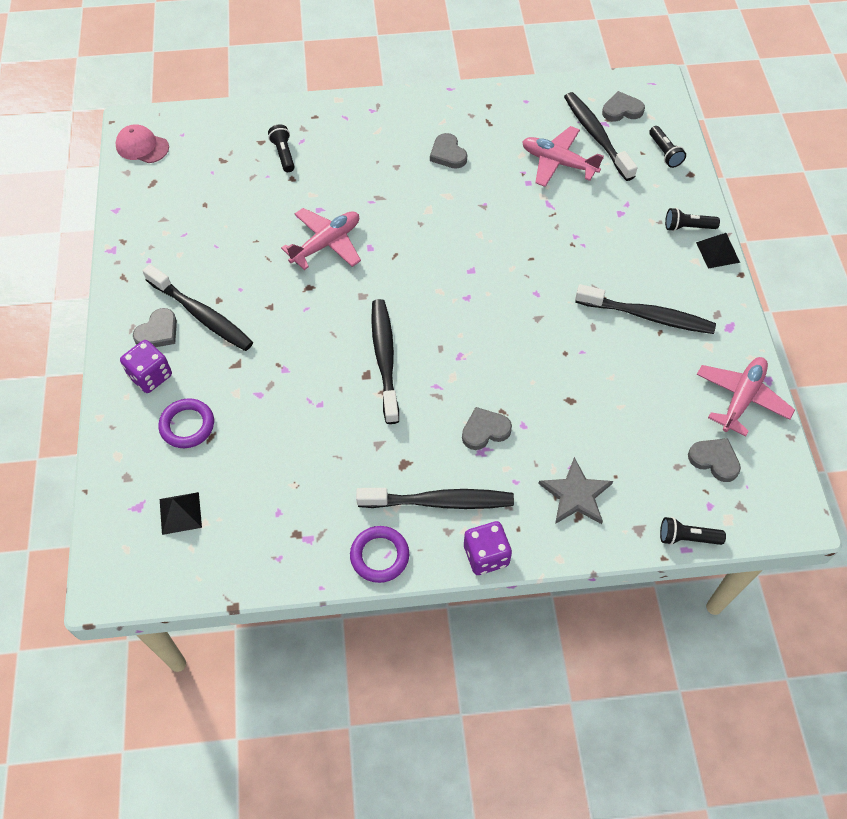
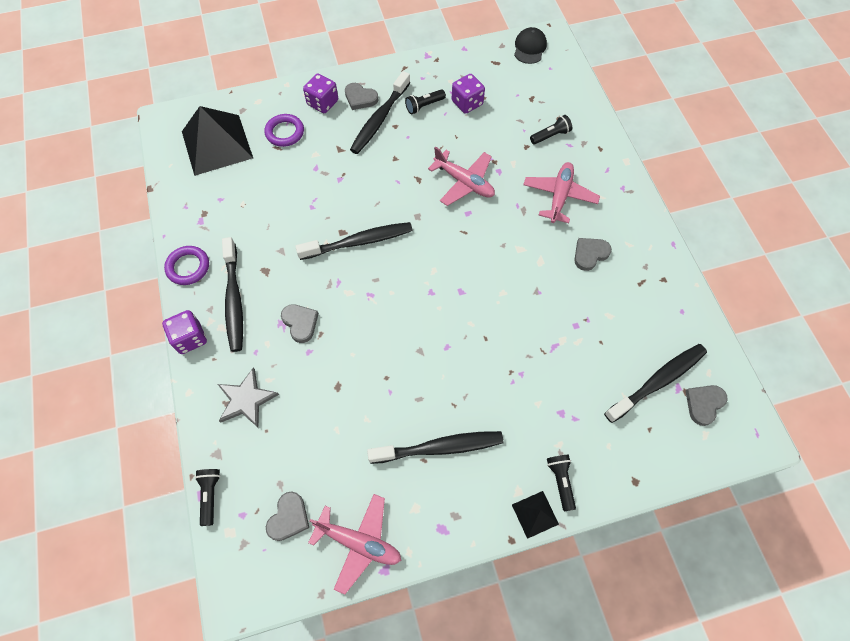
camera: 80 degrees right, 5 degrees up
pink cap [115,124,169,163] -> black cap [514,27,547,64]
black pyramid [160,492,202,535] -> black pyramid [182,106,253,176], size x2.19
pink plane [522,126,604,187] -> pink plane moved to [523,162,600,223]
black toothbrush [575,284,716,334] -> black toothbrush turned 105 degrees counterclockwise [367,431,503,464]
grey heart [602,91,645,122] -> grey heart turned 120 degrees counterclockwise [686,385,728,426]
black flashlight [649,126,686,168] -> black flashlight moved to [405,89,446,114]
none -> purple dice [452,74,485,114]

